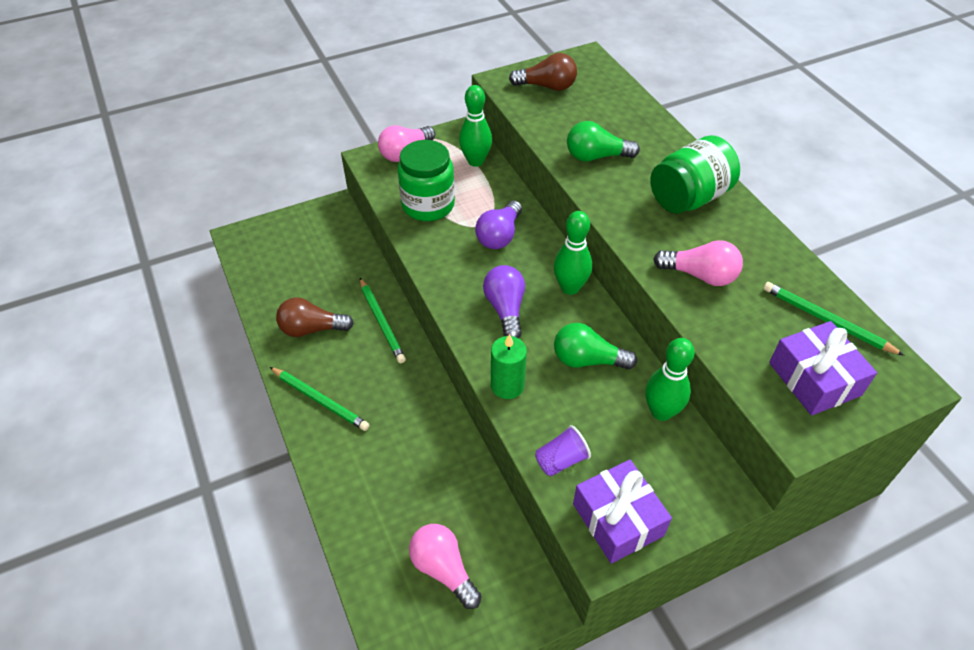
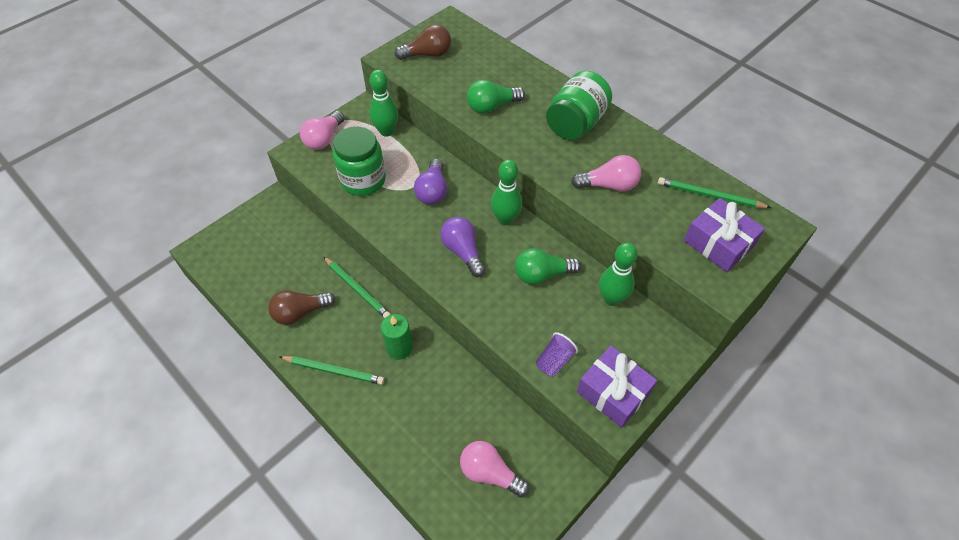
camera: 20 degrees left, 5 degrees up
green candle [491,334,527,399] -> green candle moved to [381,314,413,360]

